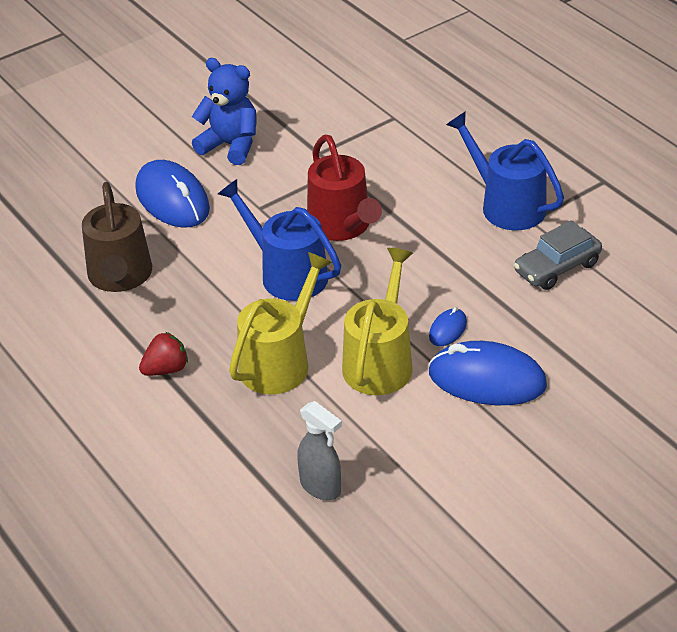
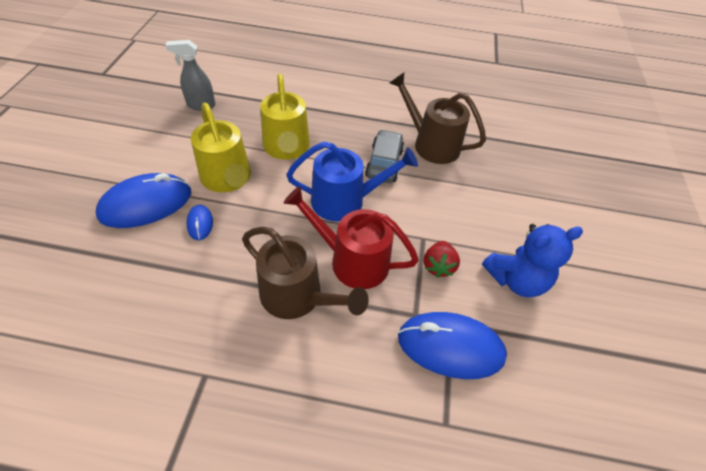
camera: 130 degrees right, 10 degrees up
blue mouse [135,160,210,227] -> blue mouse moved to [398,312,507,379]
red strawberry [139,332,188,376] -> red strawberry moved to [423,241,460,278]
blue watering can [446,111,564,230] -> none
grey car [514,220,602,290] -> grey car moved to [365,129,404,183]
none -> brown watering can [242,227,369,319]

